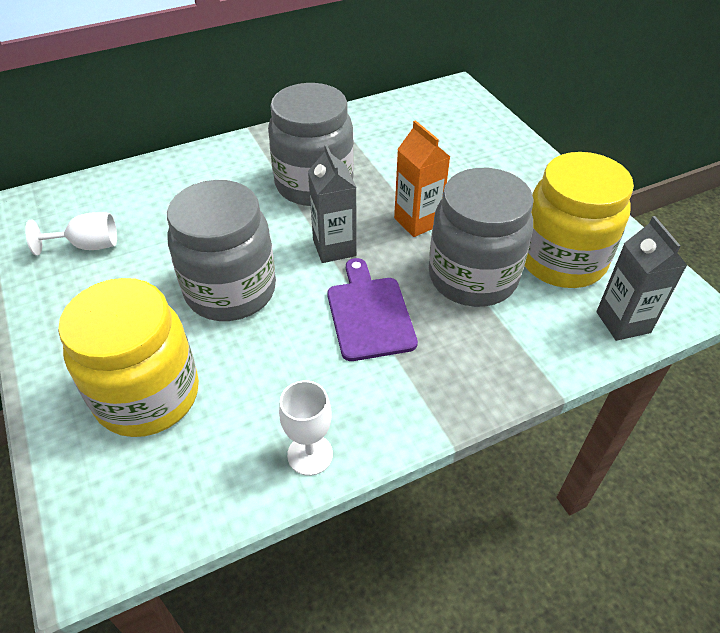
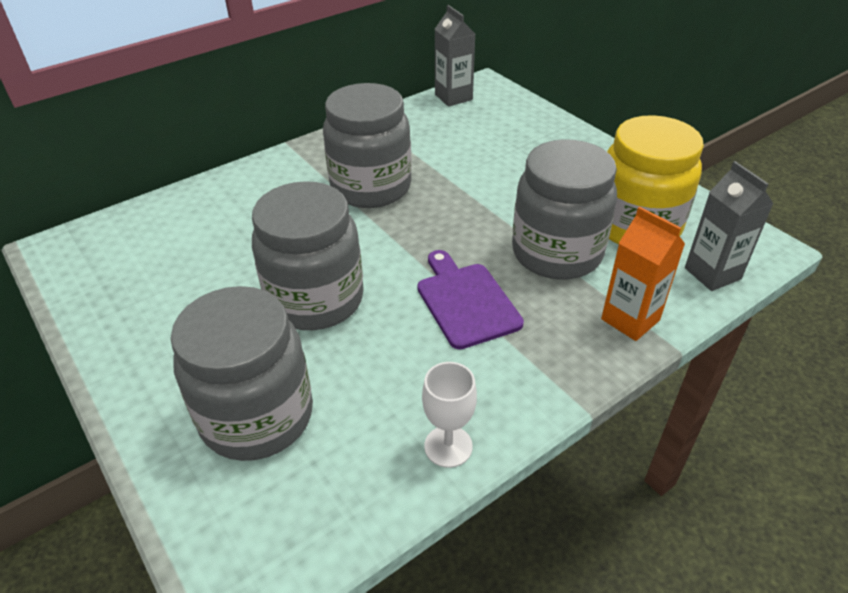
camera: 10 degrees left, 5 degrees down
white goblet [25,212,117,256] -> none
yellow jar [58,278,199,437] -> grey jar [171,286,313,461]
grey carton [308,144,357,263] -> grey carton moved to [435,5,475,107]
orange carton [394,120,450,237] -> orange carton moved to [601,207,685,341]

